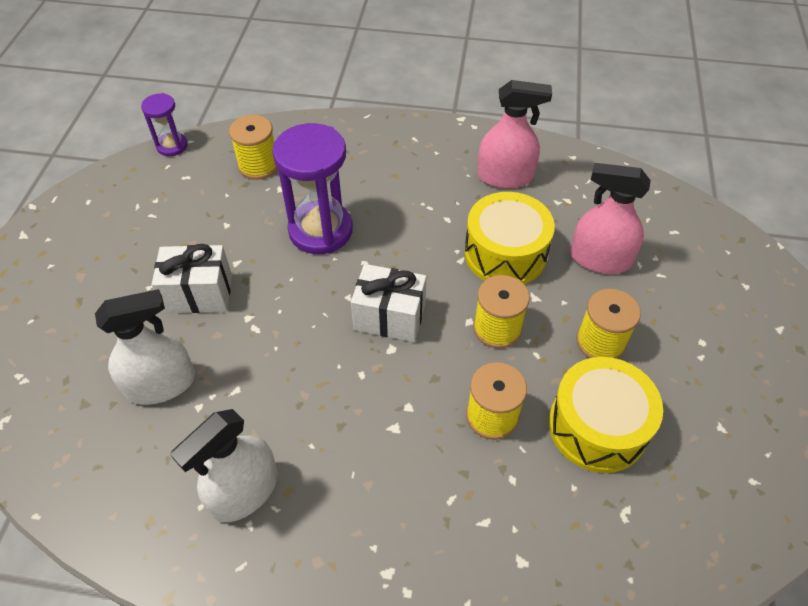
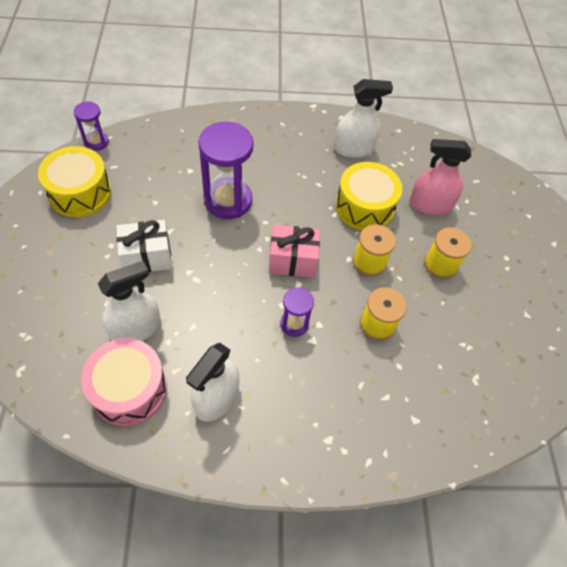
camera: 15 degrees left, 5 degrees up
yellow spool [229,115,278,180] -> none
white gift [351,264,426,342] -> pink gift [269,225,320,278]
pink spray bottle [477,80,552,188] -> white spray bottle [334,79,393,158]
yellow drum [549,357,663,473] -> yellow drum moved to [38,146,112,217]
none -> pink drum [81,338,167,426]
none -> purple hourglass [280,287,314,337]

